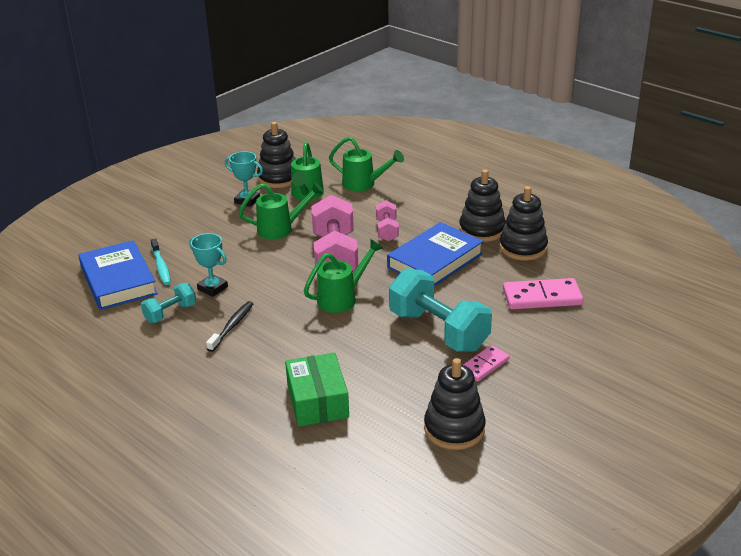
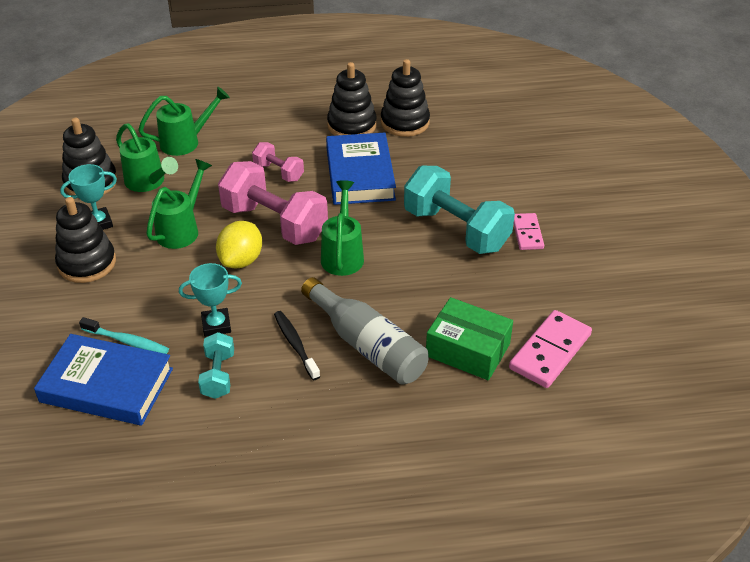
camera: 50 degrees left, 10 degrees up
turquoise dumbbell [389,268,492,352] -> turquoise dumbbell turned 45 degrees clockwise [404,166,515,254]
black stacking toy [424,358,486,450] -> black stacking toy moved to [55,197,116,283]
pink domino [503,278,583,309] -> pink domino moved to [509,310,592,388]
none -> yellow lemon [216,221,262,268]
none -> grey bottle [301,277,428,385]

